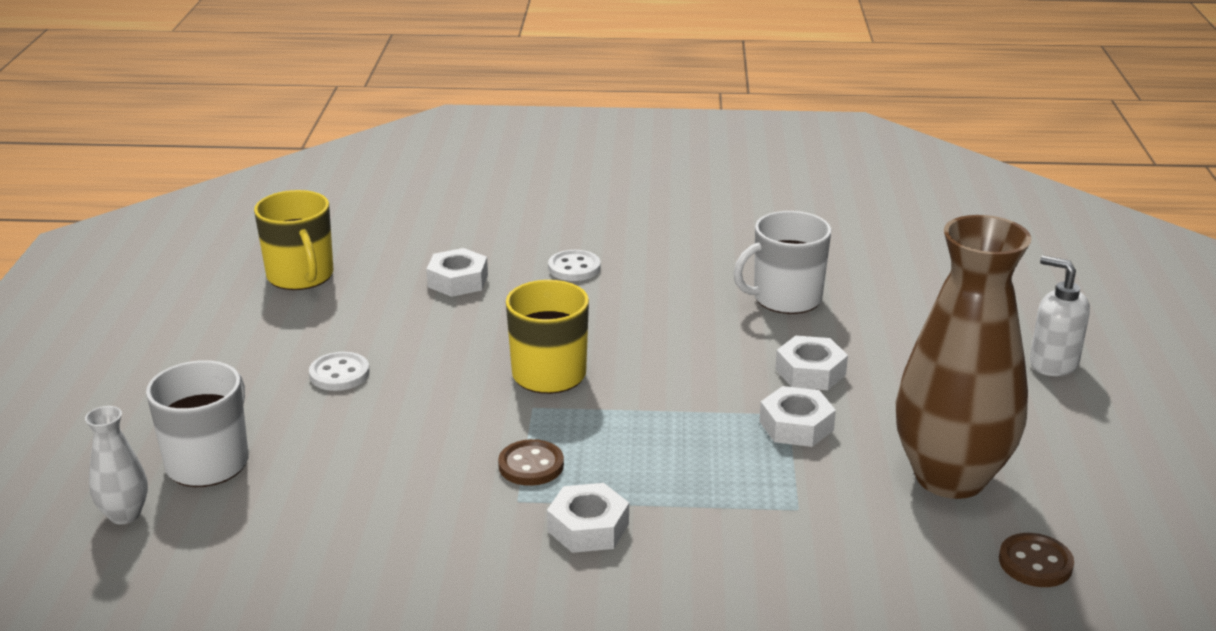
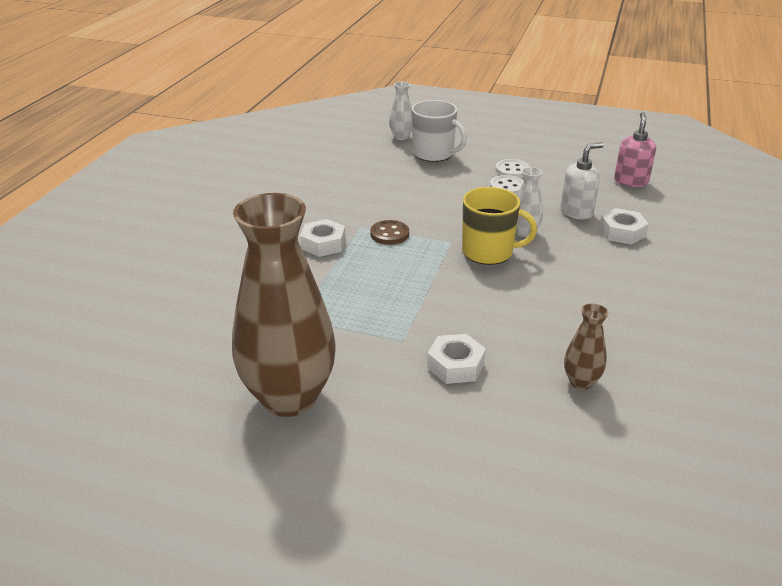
camera: 105 degrees right, 5 degrees up
yellow mug [254,190,333,290] -> pink soap dispenser [614,112,656,187]
white button [548,250,601,281] -> white button moved to [495,159,530,178]
white mug [734,211,831,314] -> brown vase [564,303,609,390]
white nut [759,386,836,447] -> none
brown button [999,533,1074,587] -> none
white soap dispenser [1030,256,1090,376] -> white soap dispenser moved to [560,142,604,220]
none -> white vase [516,167,543,237]

